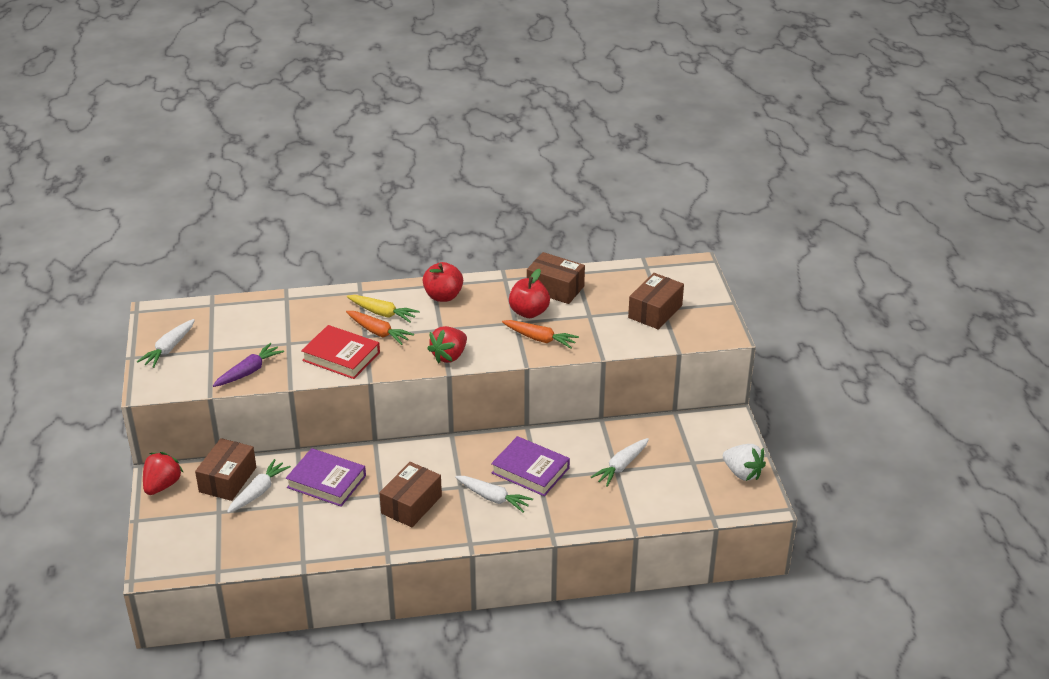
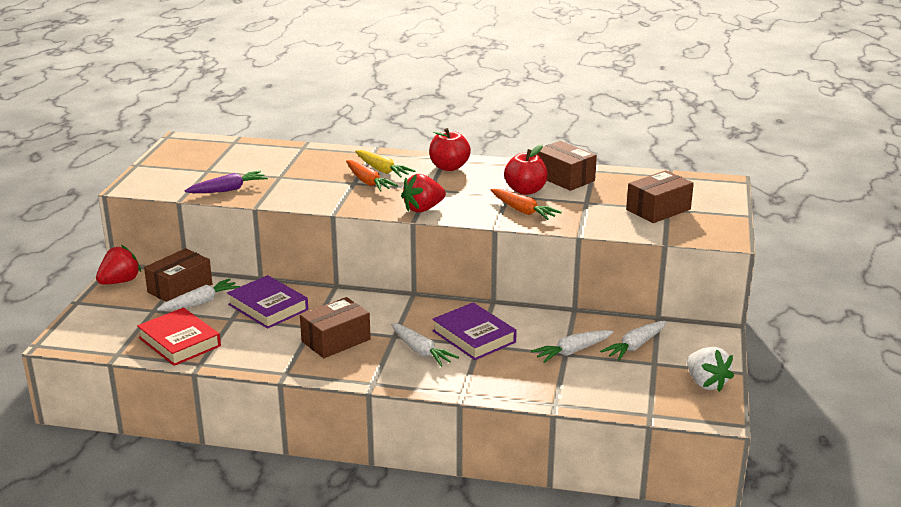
camera: 20 degrees right, 10 degrees down
white carrot [137,319,195,368] -> white carrot moved to [600,321,667,361]
red book [301,325,380,379] -> red book moved to [137,308,221,366]

